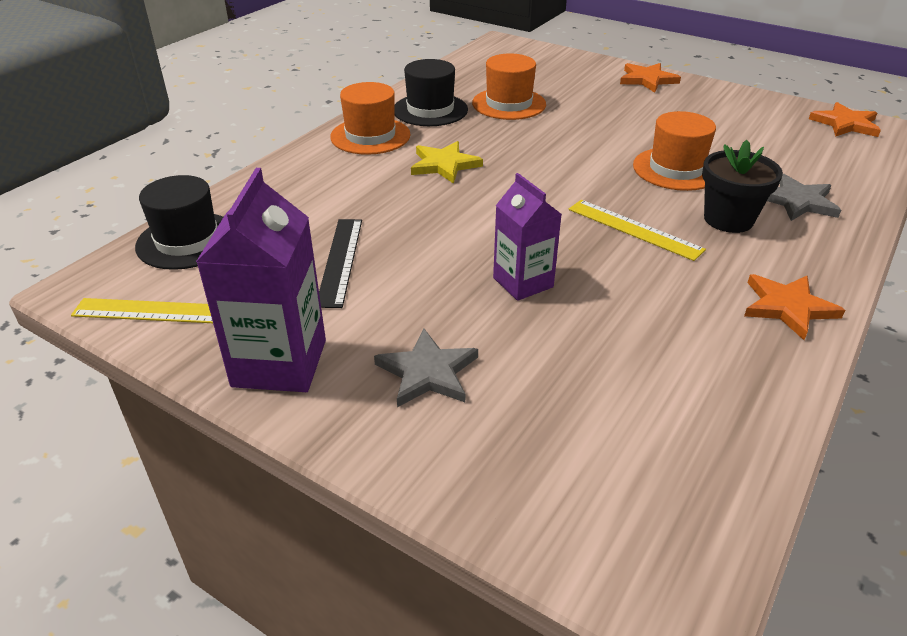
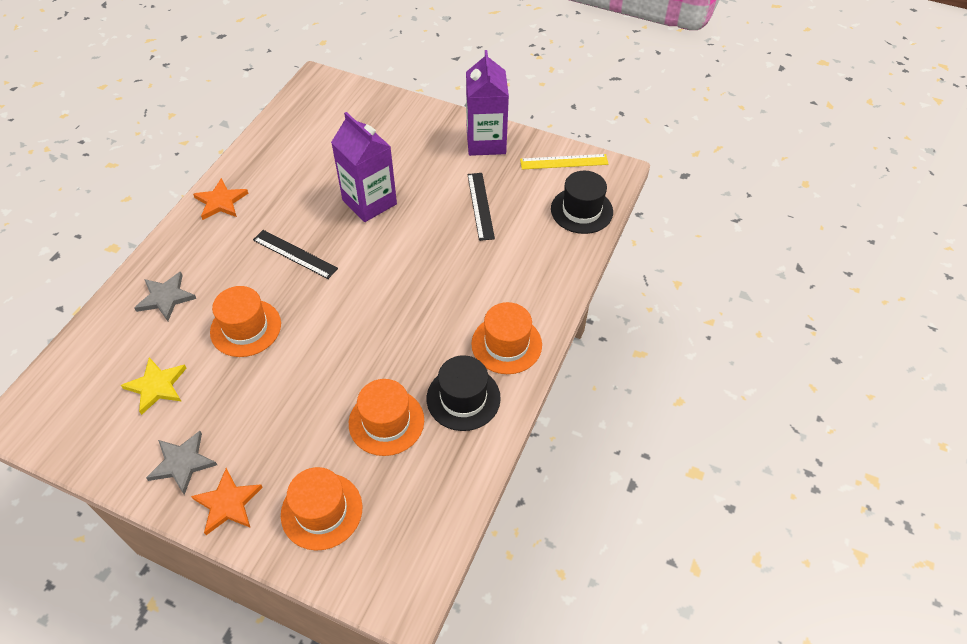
camera: 170 degrees right, 15 degrees up
grey star [374,329,478,407] -> grey star moved to [146,431,217,495]
yellow star [411,141,483,184] -> yellow star moved to [121,357,187,415]
purple carton [493,173,562,301] -> purple carton [331,112,397,222], size x1.54
yellow ruler [569,200,706,261] -> black ruler [253,230,338,279]
black flower pot [702,140,783,233] -> none
orange star [809,102,881,137] -> none
none -> orange hat [281,467,362,551]

